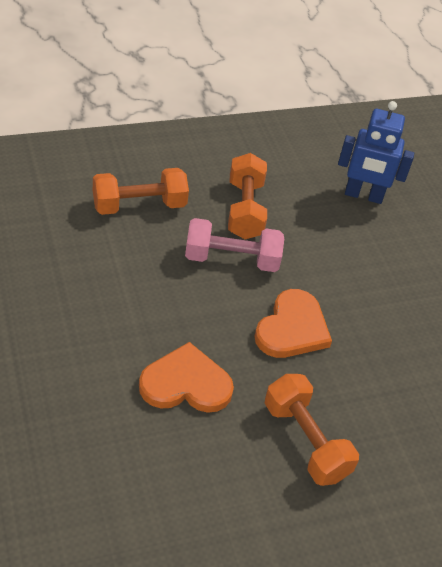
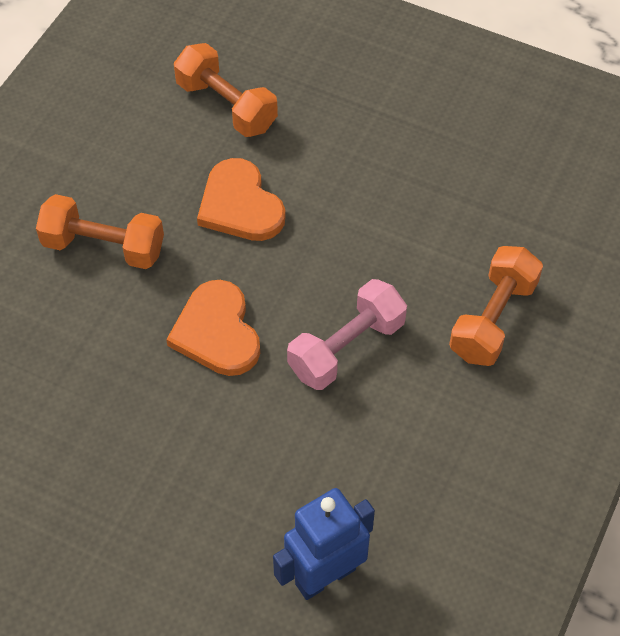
camera: 140 degrees right, 10 degrees up
orange heart [139,342,234,413] -> orange heart turned 105 degrees clockwise [197,158,286,241]
orange dumbbell [228,153,267,239] -> orange dumbbell moved to [174,43,278,137]

